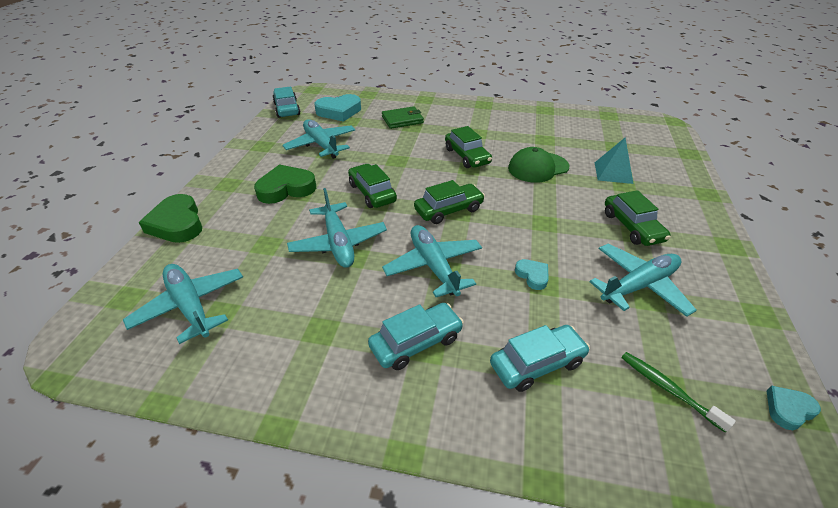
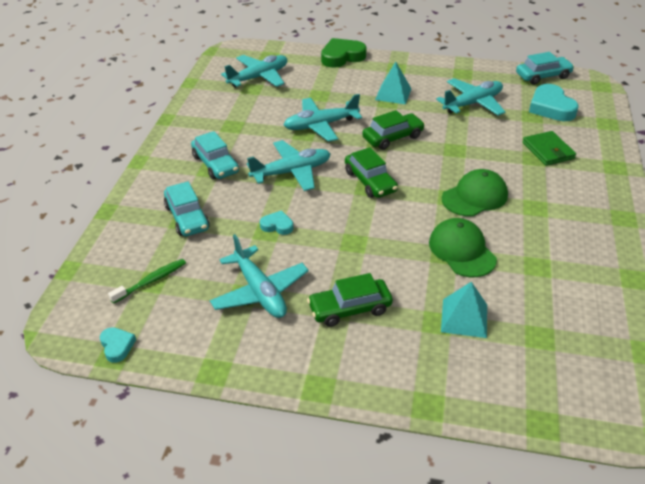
camera: 90 degrees right, 0 degrees up
green heart [254,165,316,204] -> turquoise pyramid [375,61,411,104]
green car [445,126,492,168] -> green cap [442,169,508,217]
turquoise heart [515,259,549,290] -> turquoise heart turned 135 degrees counterclockwise [260,210,293,235]

